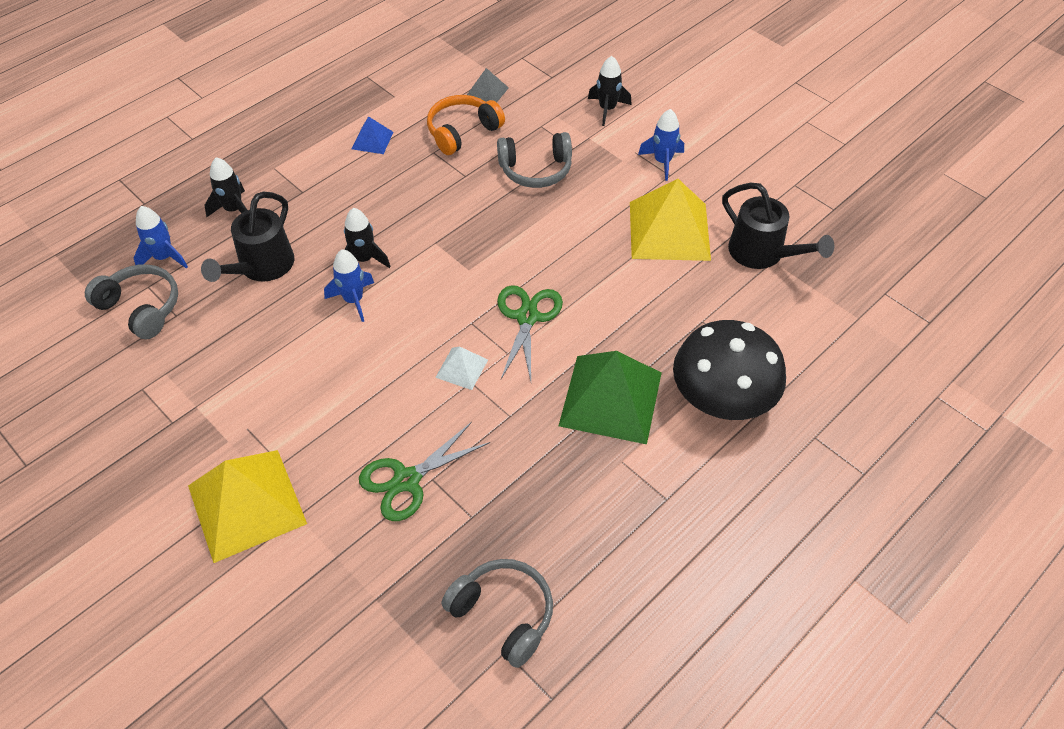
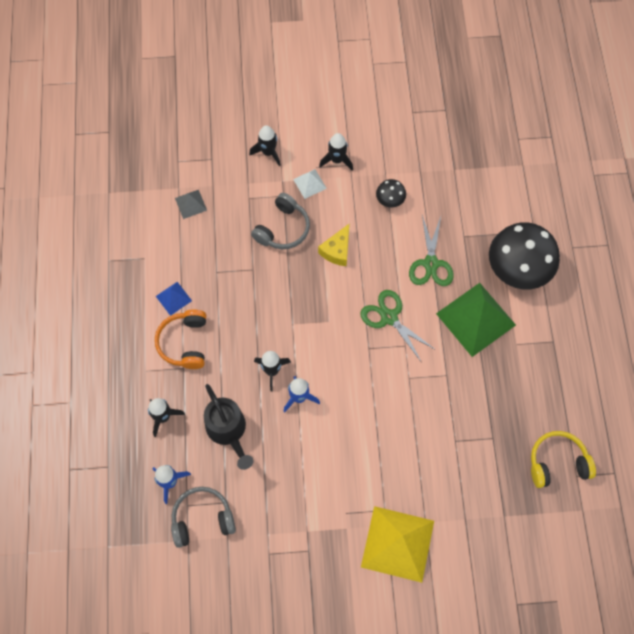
camera: 50 degrees left, 15 degrees up
green scissors [359,422,490,521] -> green scissors moved to [409,215,454,286]
orange headphones [427,95,505,155] -> orange headphones moved to [155,309,206,369]
white pyramid [435,347,488,390] -> white pyramid moved to [293,169,327,199]
grey headphones [441,559,553,668] -> yellow headphones [531,431,596,488]
yellow pyramid [630,179,711,261] -> black mushroom [376,179,406,208]
blue rocket [638,109,684,181] -> black rocket [319,133,353,171]
black watering can [722,183,835,269] -> none
none -> yellow cheese [318,224,349,266]

